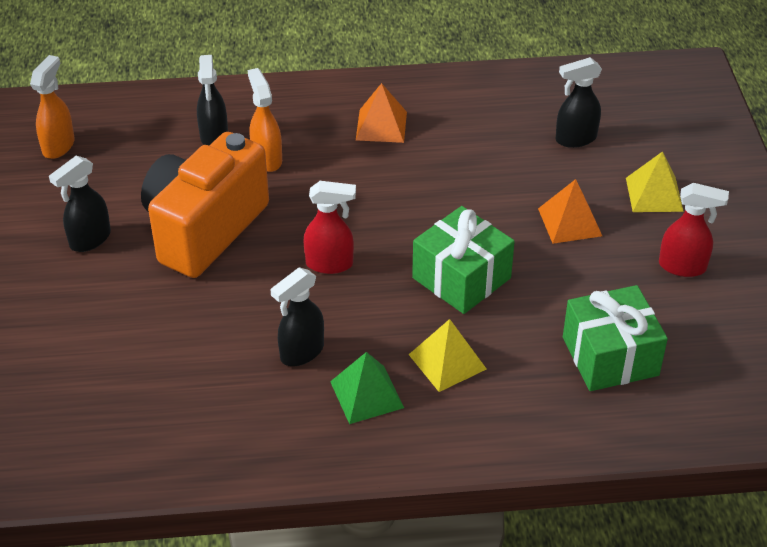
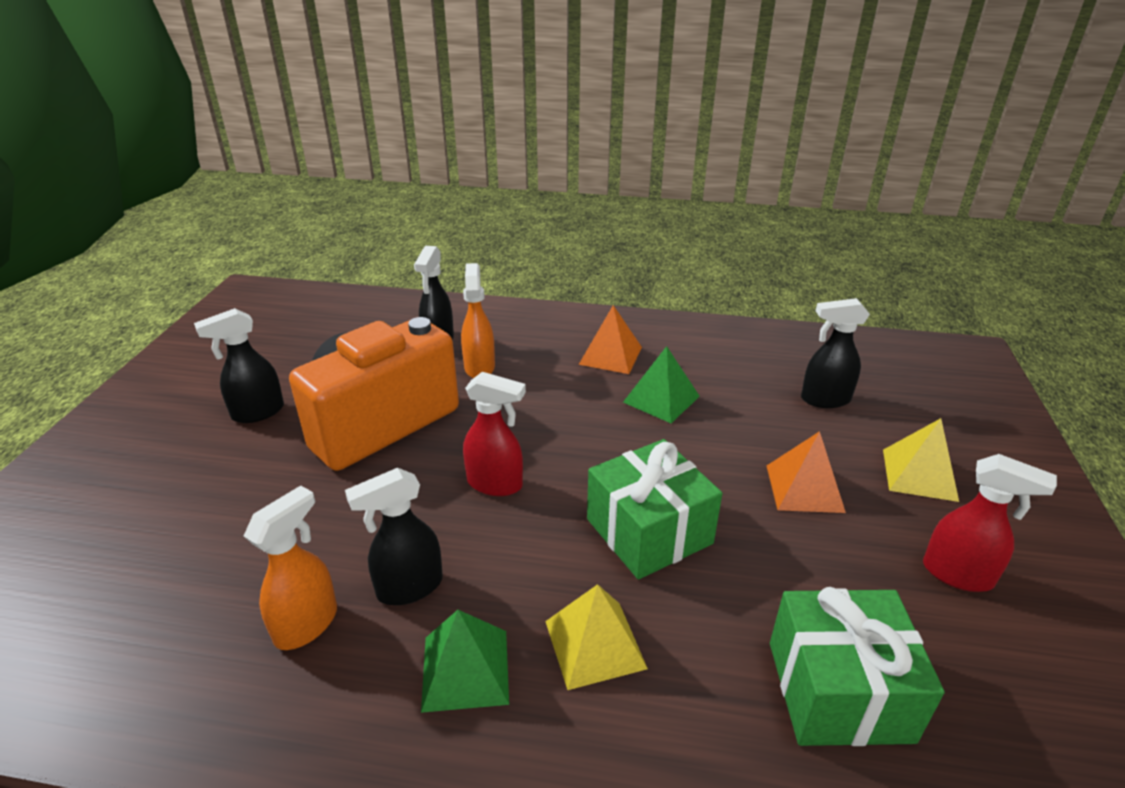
camera: 15 degrees right, 10 degrees down
orange spray bottle [30,55,75,159] -> orange spray bottle moved to [244,485,337,650]
none -> green pyramid [623,346,700,423]

